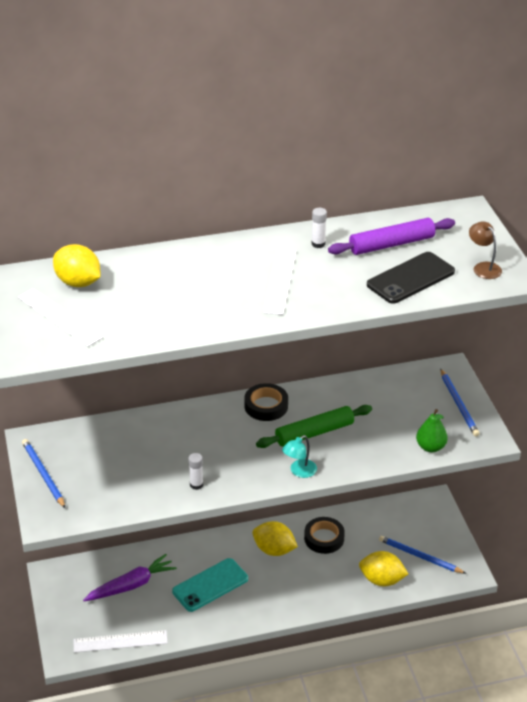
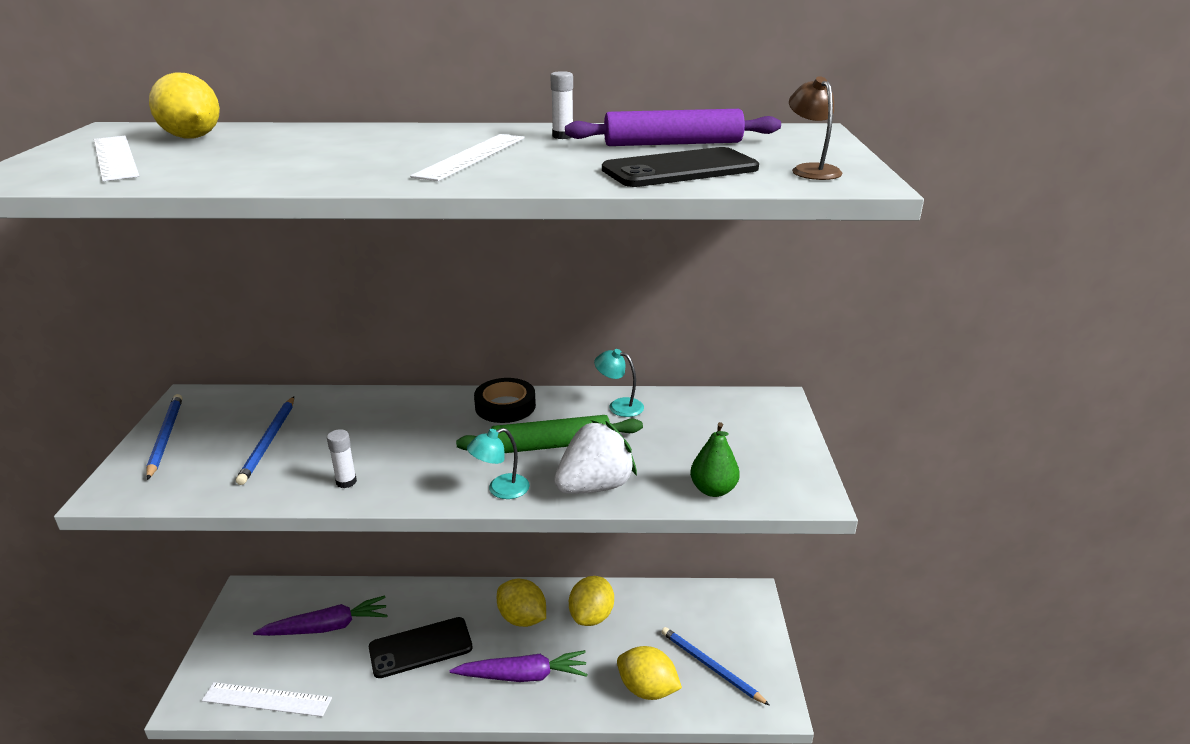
camera: 15 degrees right, 10 degrees down
turquoise phone [172,558,248,612] -> black phone [369,617,472,678]
black tape [304,517,345,554] -> yellow lemon [569,576,614,626]
blue pencil [440,369,480,437] -> blue pencil moved to [236,396,294,485]
none -> purple carrot [450,650,587,682]
none -> white strawberry [554,420,637,494]
none -> turquoise lamp [594,349,644,417]

